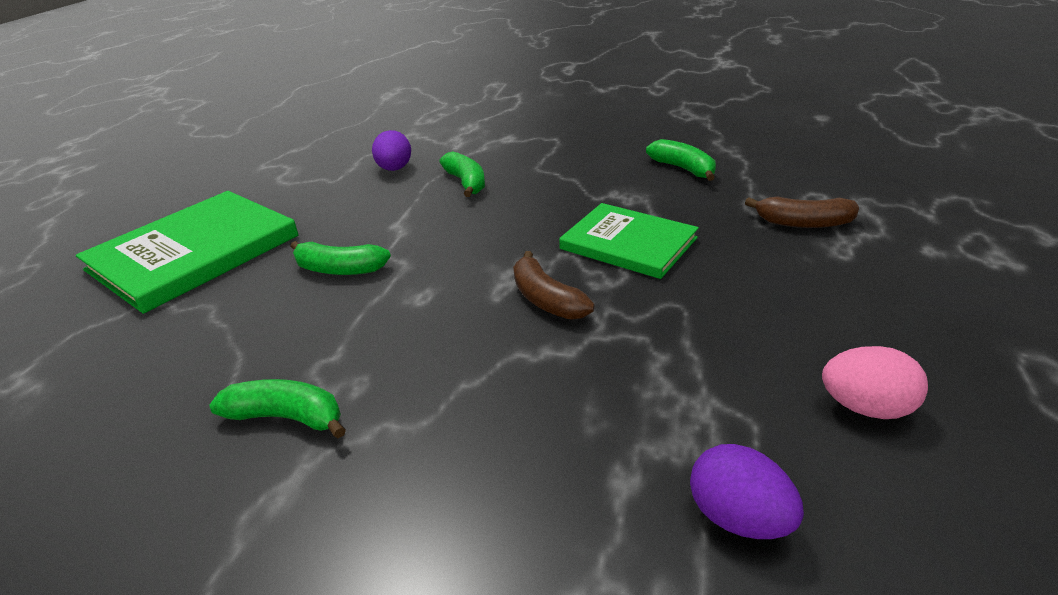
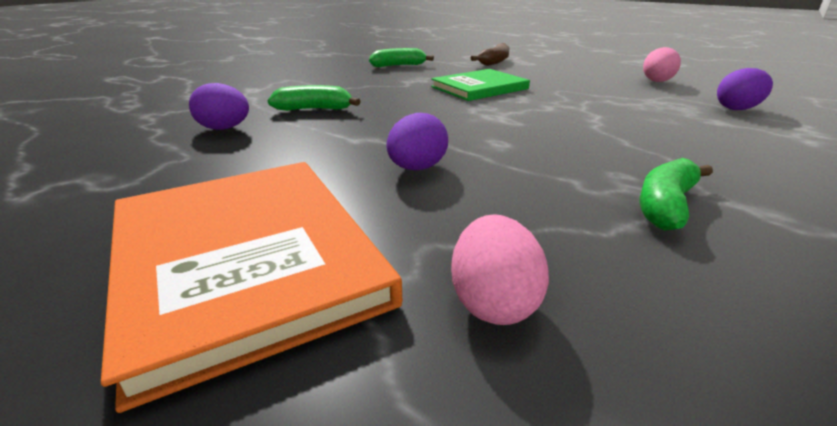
camera: 70 degrees left, 5 degrees down
green book [76,191,299,314] -> orange book [101,162,402,413]
green banana [290,241,391,275] -> purple egg [387,113,448,171]
brown banana [513,251,594,320] -> none
none -> pink egg [451,214,549,325]

